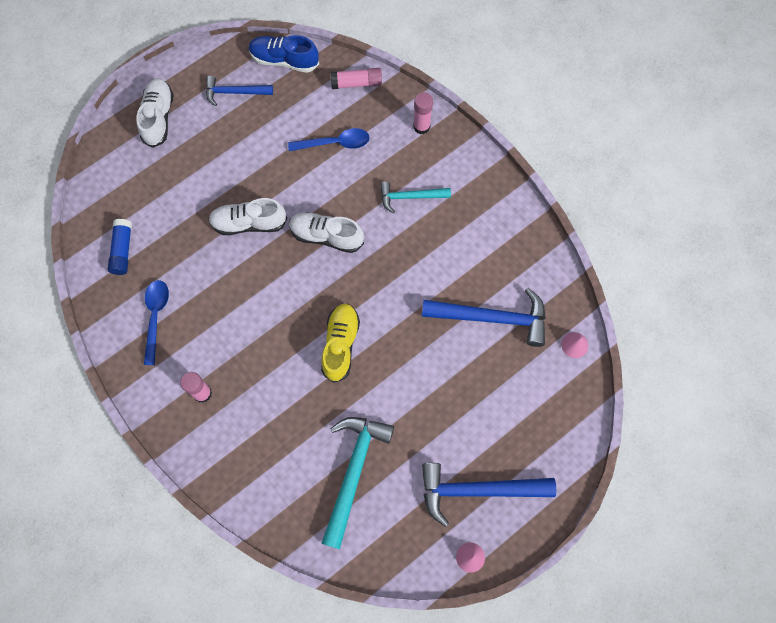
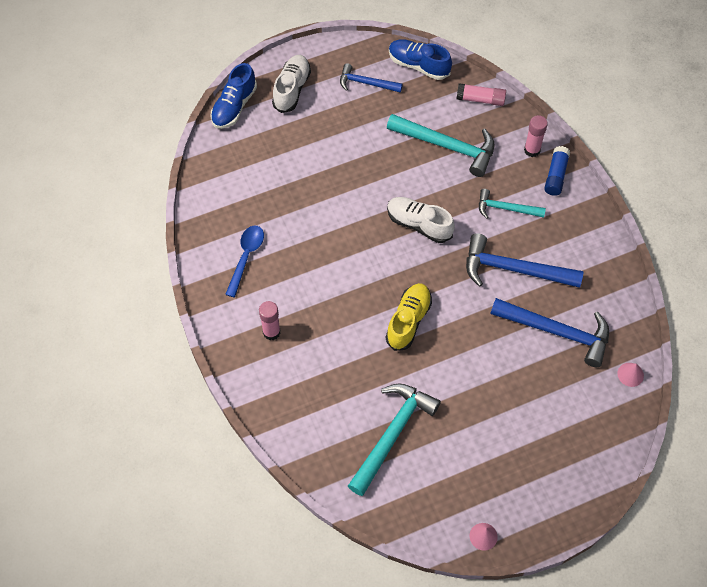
camera: 15 degrees right, 10 degrees down
blue glue stick [108,219,132,275] -> blue glue stick moved to [544,146,570,196]
white shoe [209,198,287,235] -> none
blue spoon [288,128,370,151] -> turquoise hammer [387,114,494,177]
blue hammer [422,463,556,527] -> blue hammer moved to [466,233,584,288]
none -> blue shoe [211,63,257,129]

